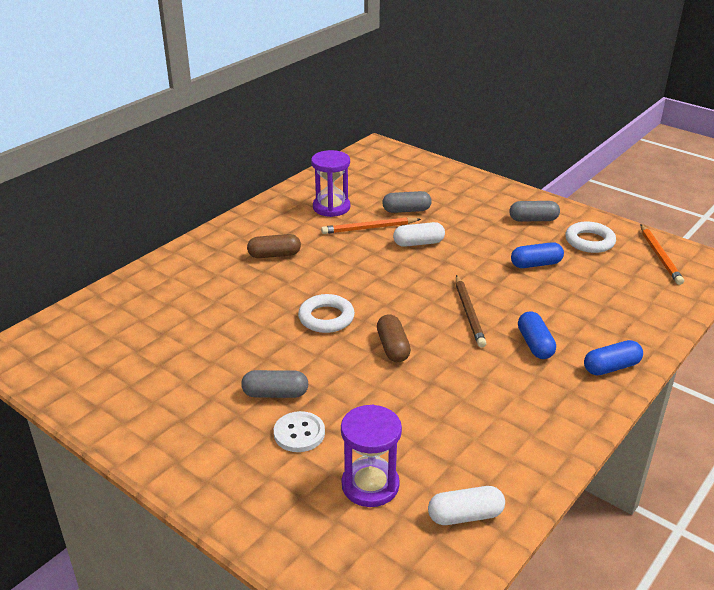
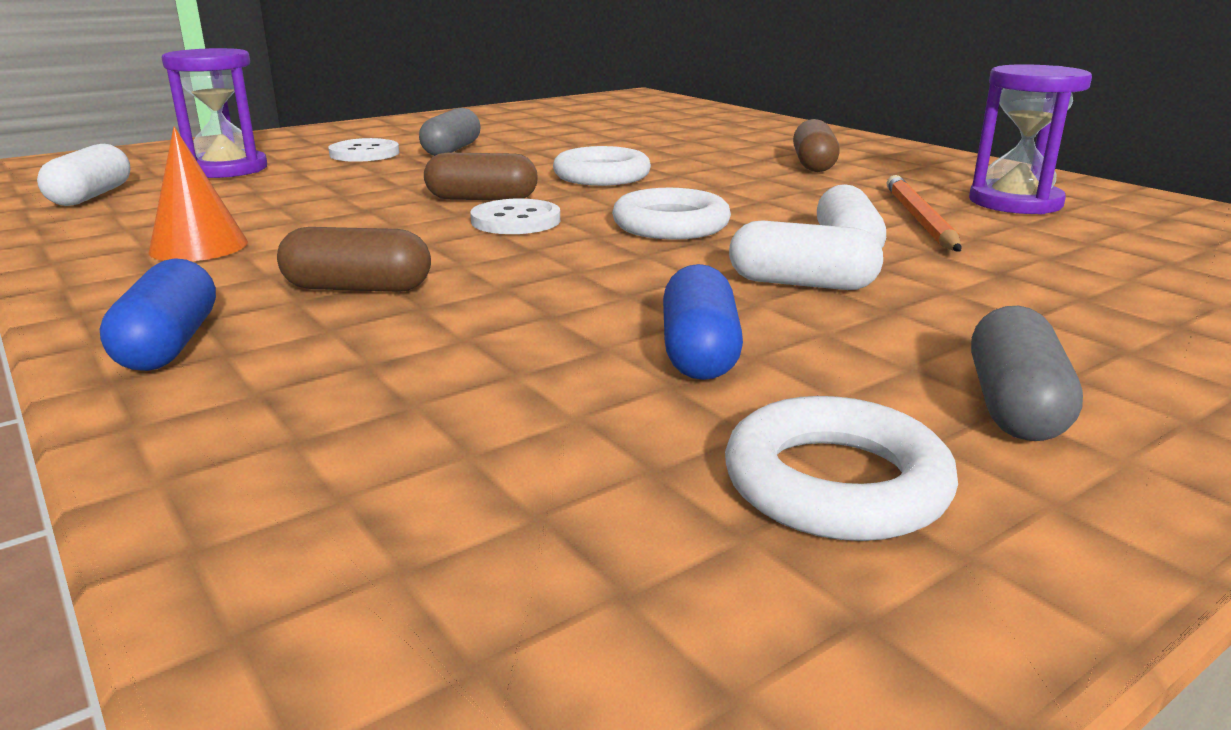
camera: 105 degrees right, 10 degrees down
grey capsule [382,191,432,213] -> none
brown pencil [456,275,487,348] -> none
blue capsule [518,311,556,359] -> brown capsule [277,227,431,292]
orange pencil [641,225,684,285] -> none
none -> orange cone [149,127,248,261]
none -> white button [470,198,560,234]
none -> white ring [612,188,731,240]
none -> white capsule [729,220,883,290]

